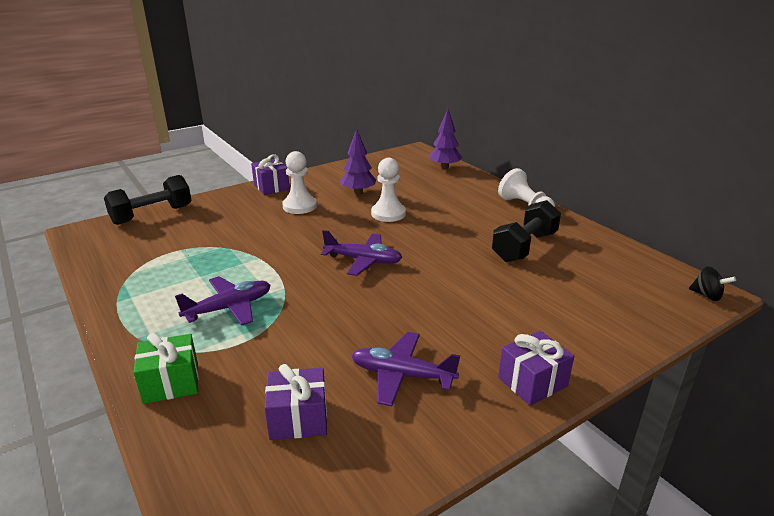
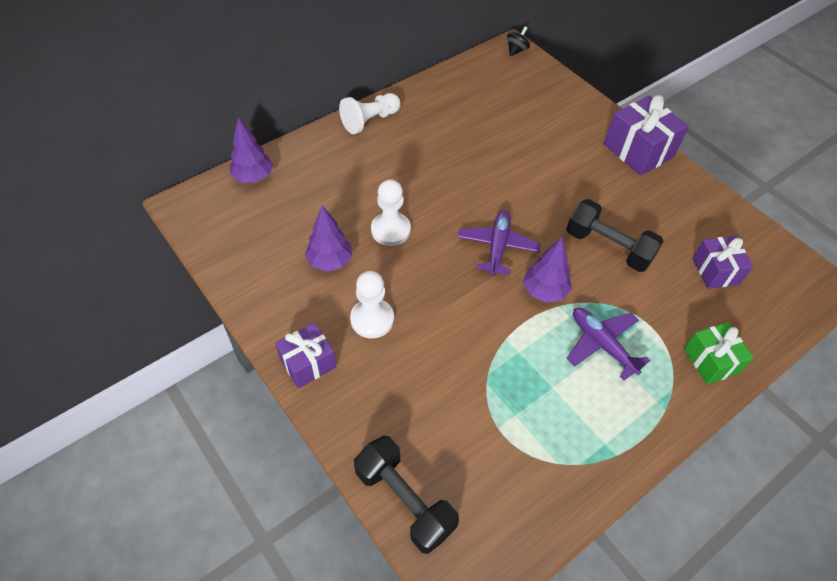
camera: 95 degrees left, 25 degrees up
purple plane [351,332,460,406] -> none
black dumbbell [492,200,561,262] -> black dumbbell moved to [566,199,663,272]
purple gift [498,331,574,406] -> purple gift [604,95,689,176], size x1.56
none -> purple tree [523,237,572,303]

